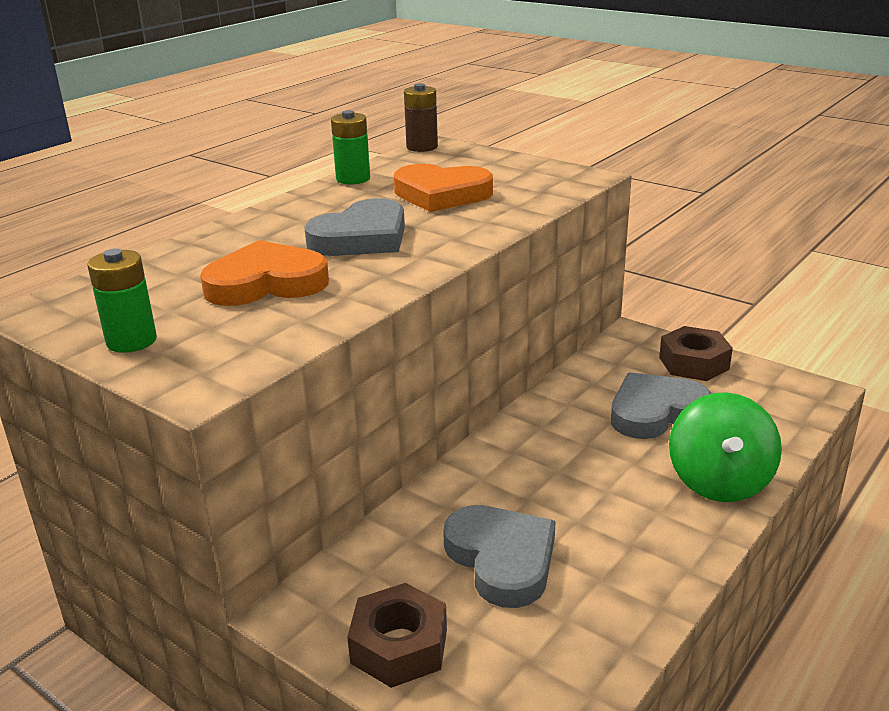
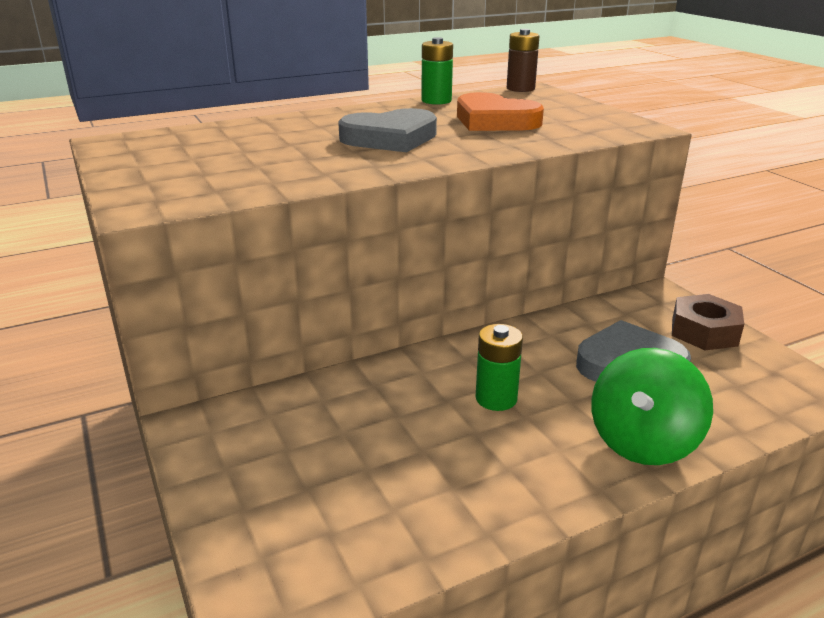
camera: 25 degrees right, 0 degrees up
green battery [88,249,157,353] -> green battery moved to [476,324,523,411]
orange heart [200,240,329,306] -> none
brown nut [347,583,447,688] -> none
grey heart [443,505,555,608] -> none

